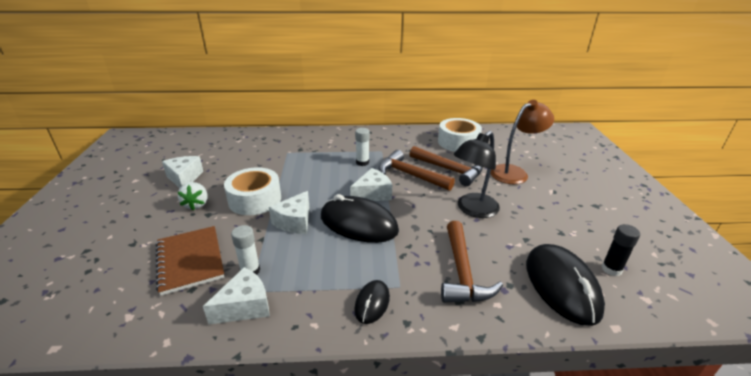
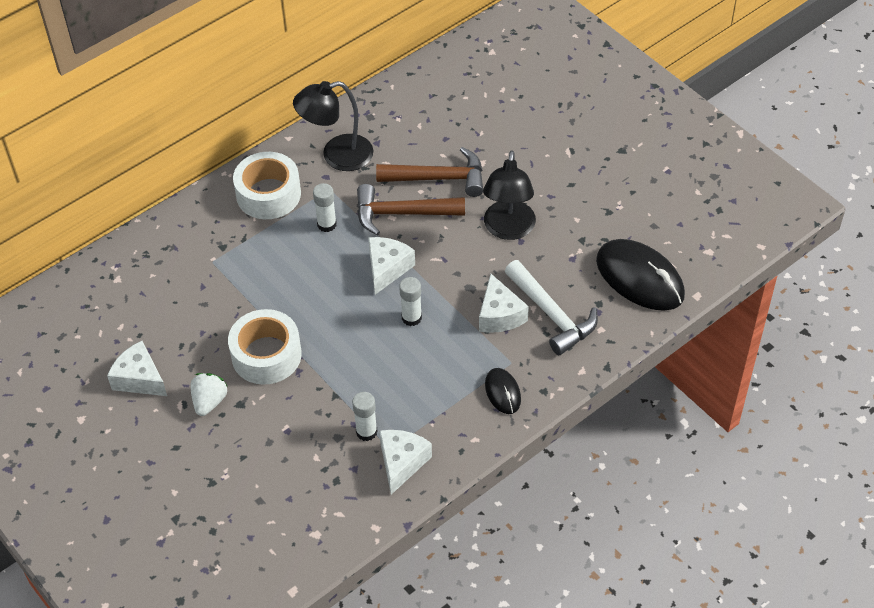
camera: 35 degrees left, 20 degrees up
brown notebook [156,226,224,296] -> none
white strawberry [178,182,208,210] -> white strawberry turned 120 degrees counterclockwise [190,373,228,416]
white cheese [269,191,309,234] -> white cheese moved to [479,274,529,333]
black mouse [321,194,399,243] -> white glue stick [399,277,422,326]
white tape [438,118,482,152] -> white tape moved to [233,152,301,219]
brown hammer [441,221,503,303] -> white hammer [505,260,598,355]
brown lamp [491,100,554,184] -> none
black glue stick [601,224,640,276] -> none
none -> black lamp [293,81,373,171]

